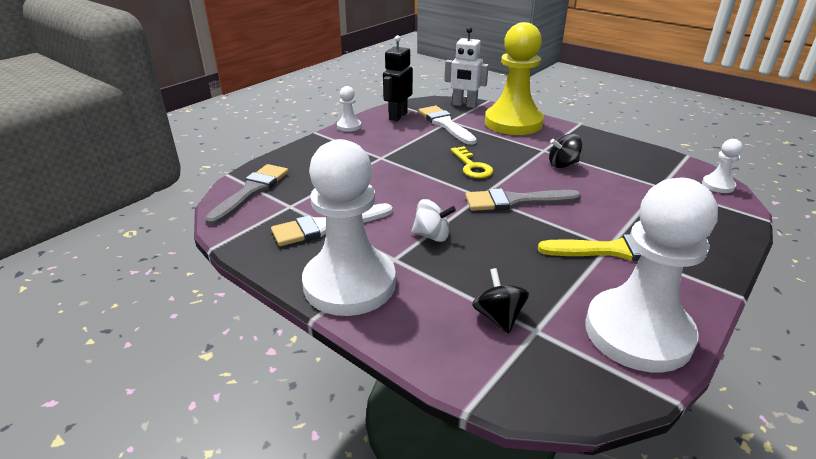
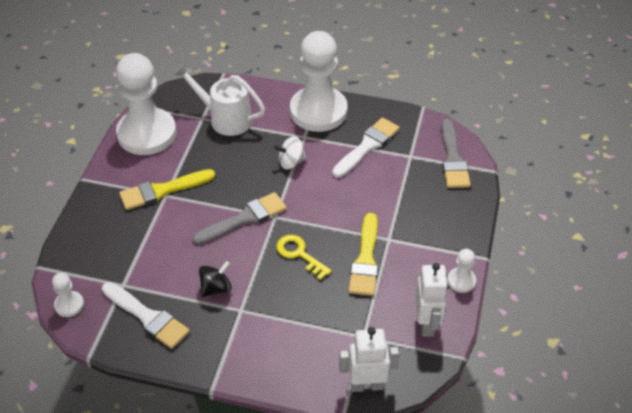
camera: 155 degrees right, 15 degrees up
black robot [383,35,413,121] -> white robot [416,263,448,337]
white brush [418,106,477,145] -> white brush moved to [102,282,190,349]
black spinning top [472,268,529,334] -> white watering can [173,63,265,136]
yellow pawn [485,22,544,135] -> none
none -> yellow brush [349,213,378,296]

